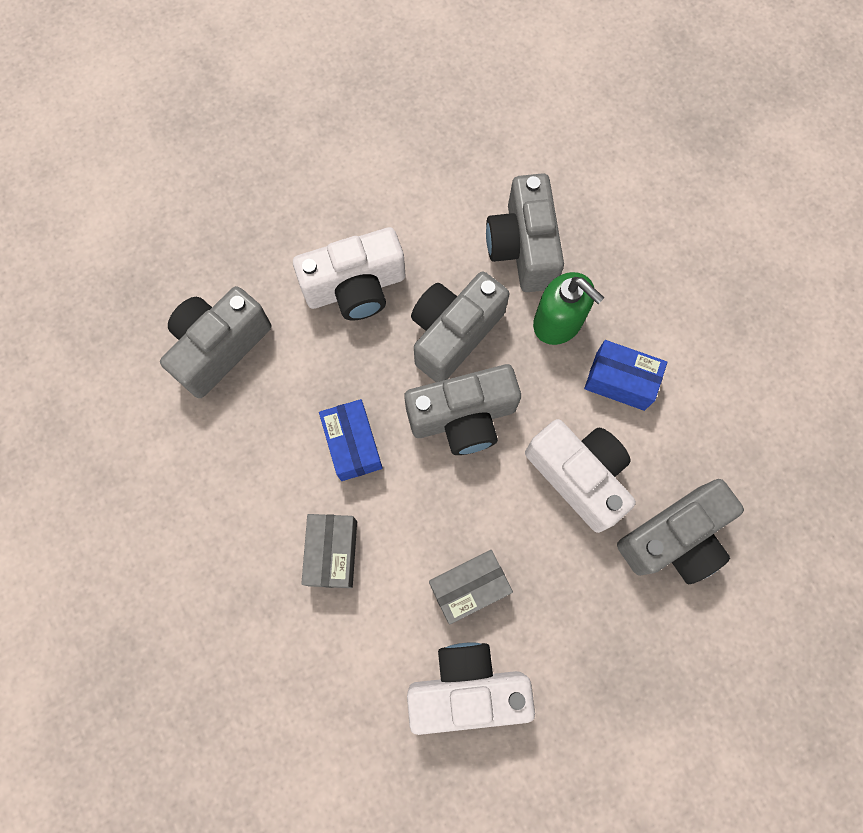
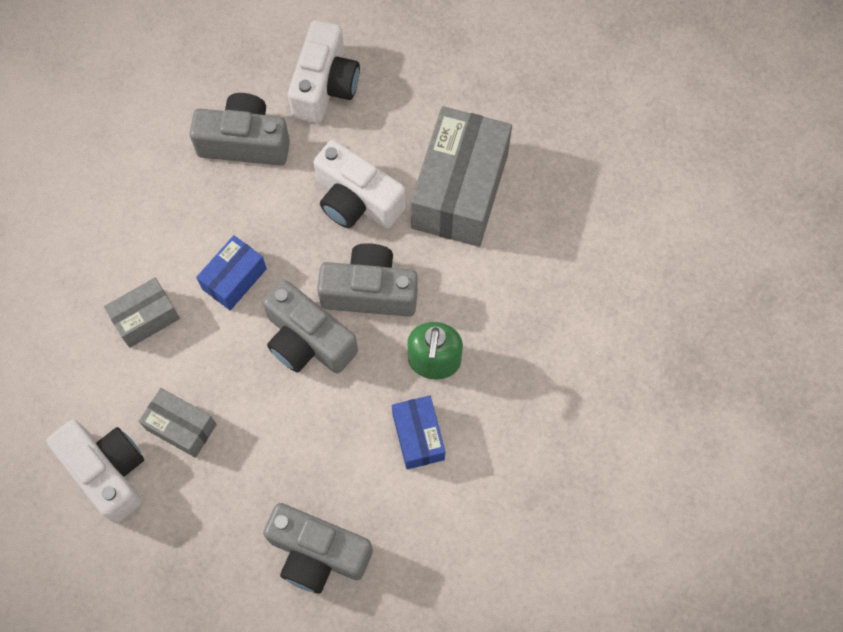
camera: 55 degrees right, 5 degrees down
grey camera [486,173,564,292] -> none
white camera [525,419,636,533] -> white camera moved to [288,20,360,123]
none -> grey box [411,106,512,247]

